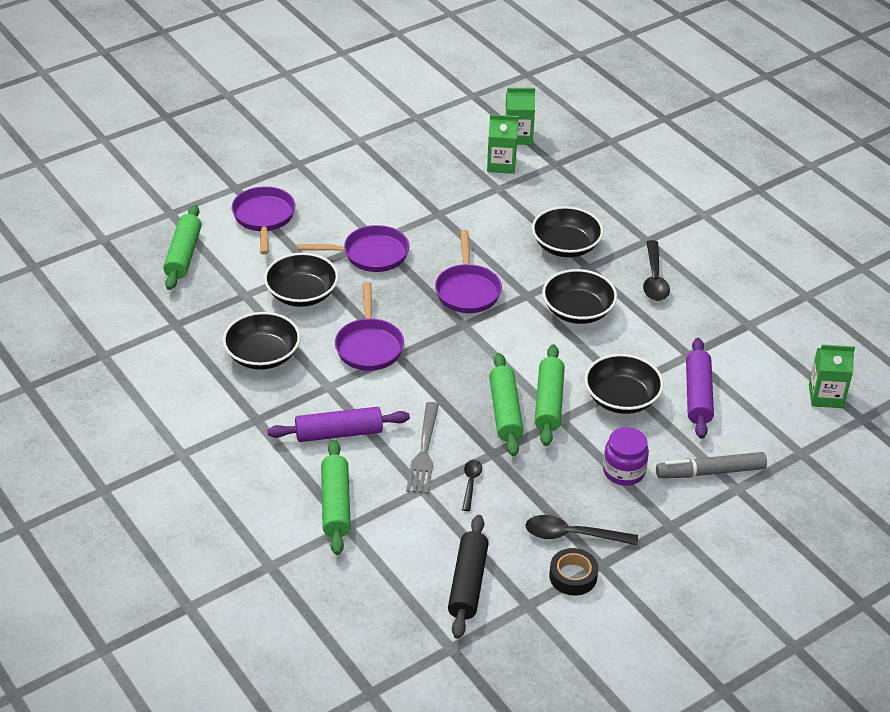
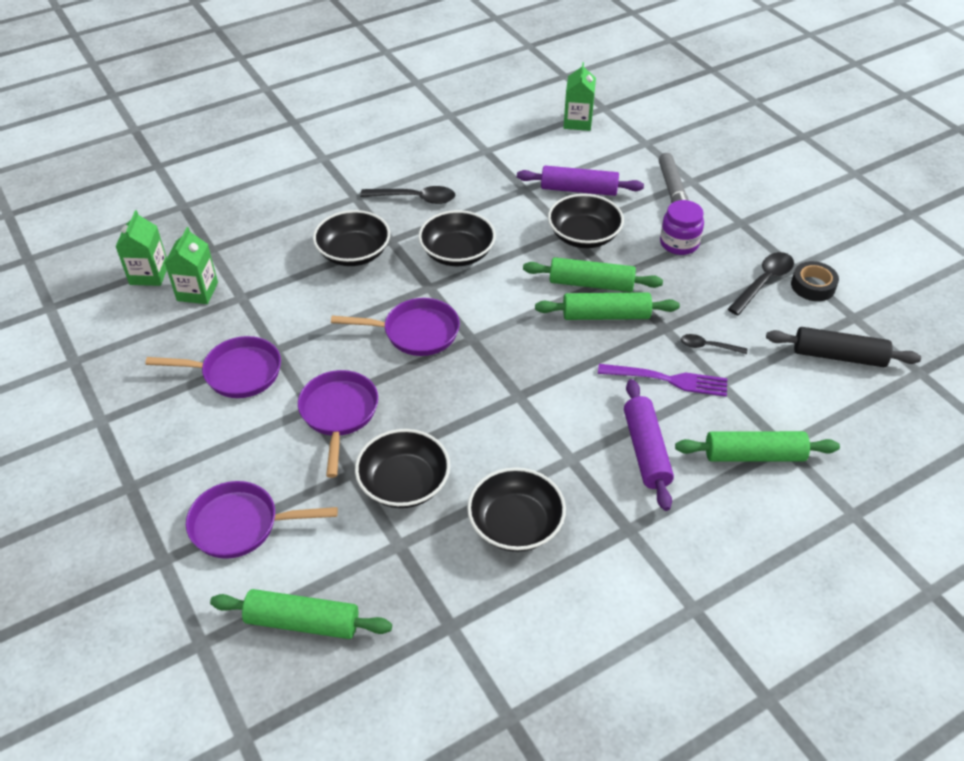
camera: 85 degrees left, 5 degrees up
purple pan [335,282,404,371] -> purple pan moved to [145,336,281,398]
grey fork [406,402,439,494] -> purple fork [598,364,727,397]
black spoon [525,515,638,545] -> black spoon turned 150 degrees counterclockwise [728,252,794,315]

